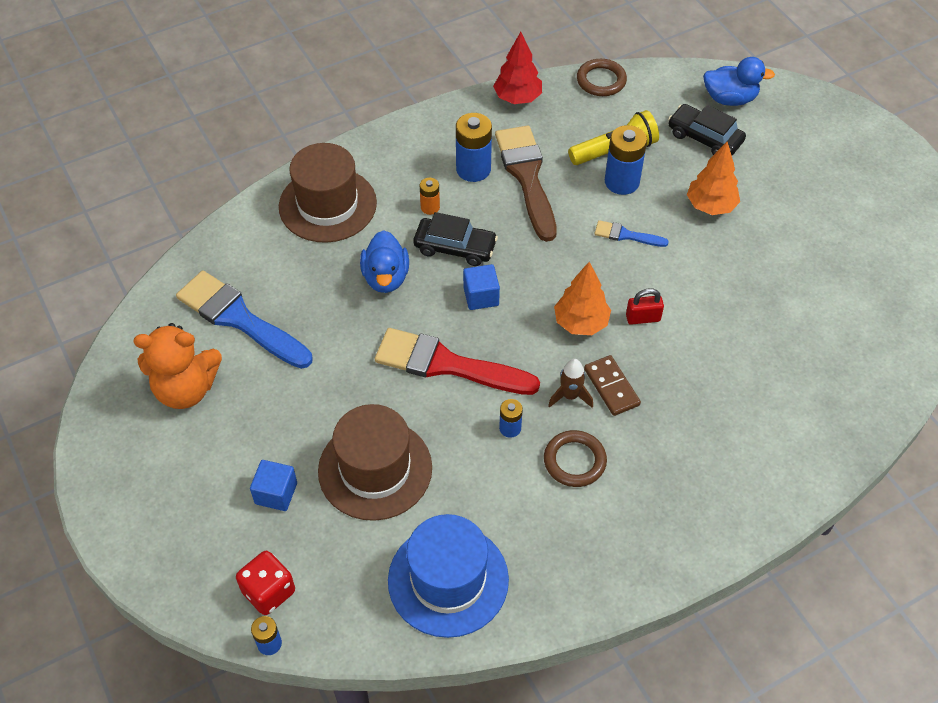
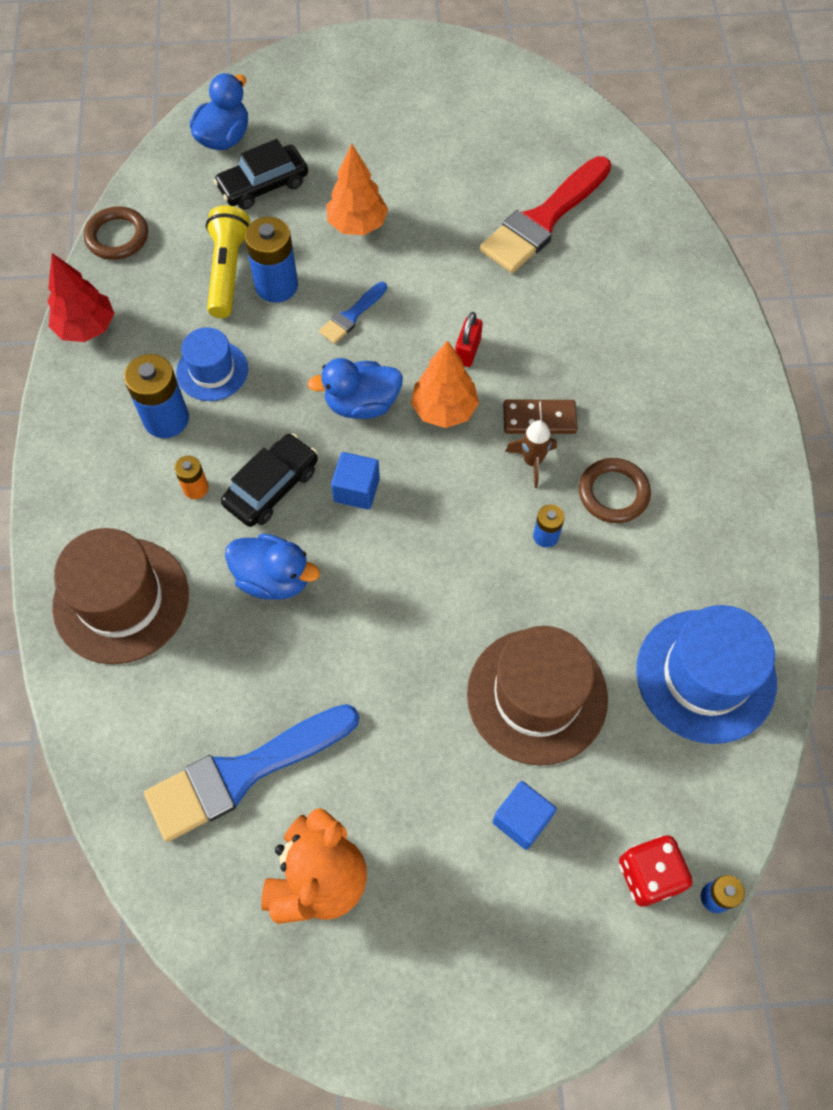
camera: 65 degrees left, 10 degrees up
red brush [375,328,540,395] -> red brush moved to [480,156,611,273]
brown brush [495,126,557,242] -> blue hat [176,327,248,401]
none -> blue duck [308,358,403,419]

